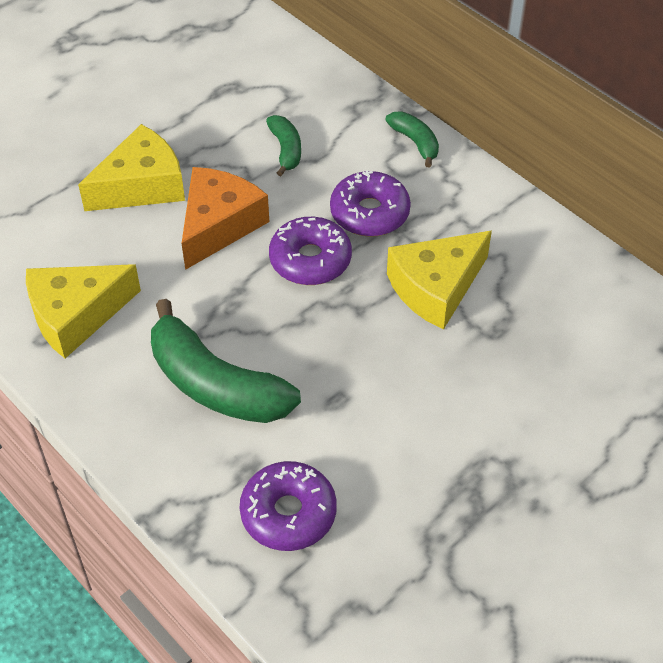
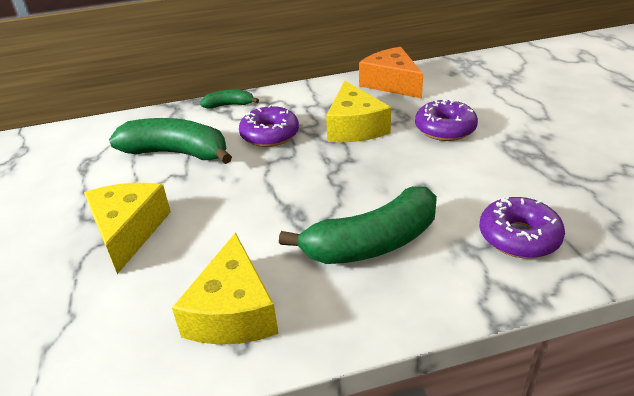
camera: 60 degrees left, 15 degrees down
orange cheese [182,167,269,270] -> orange cheese moved to [359,47,423,99]
green banana [266,115,301,176] -> green banana [109,118,232,164], size x2.01
purple donut [269,217,352,285] -> purple donut moved to [415,99,478,141]

